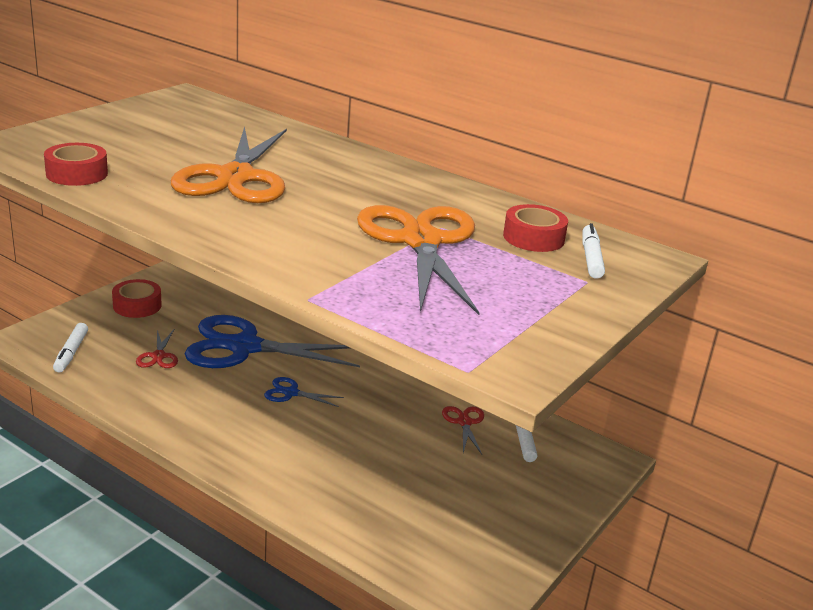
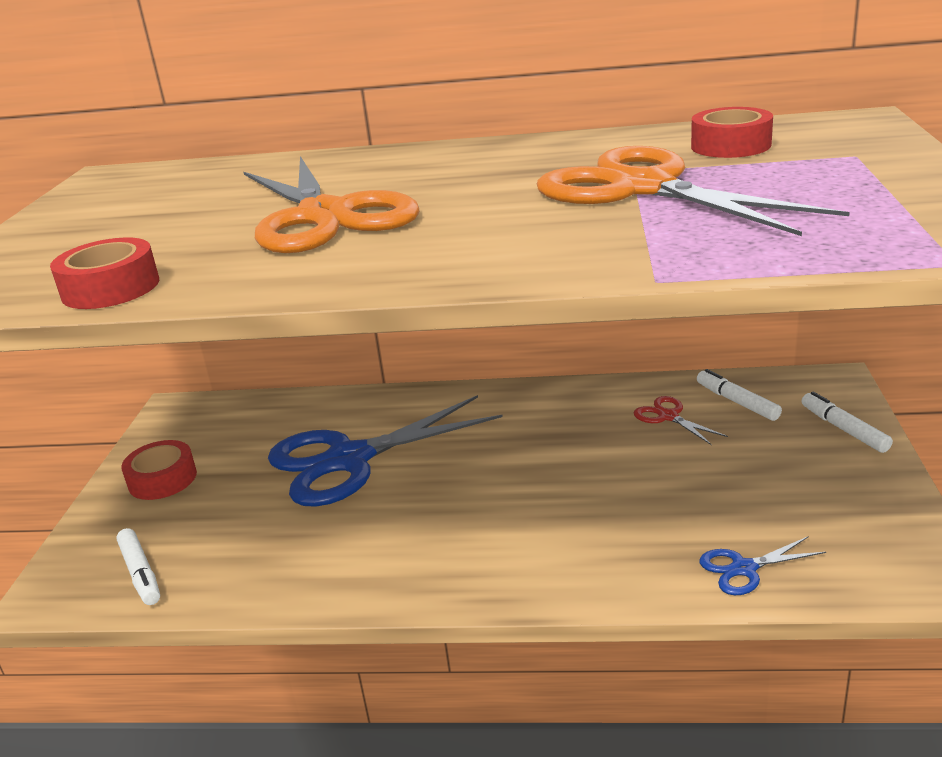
camera: 25 degrees left, 0 degrees up
red scissors [136,330,178,368] -> none
blue scissors [264,377,344,407] -> blue scissors moved to [699,536,826,595]
white marker [582,223,605,279] -> white marker moved to [802,392,893,453]

